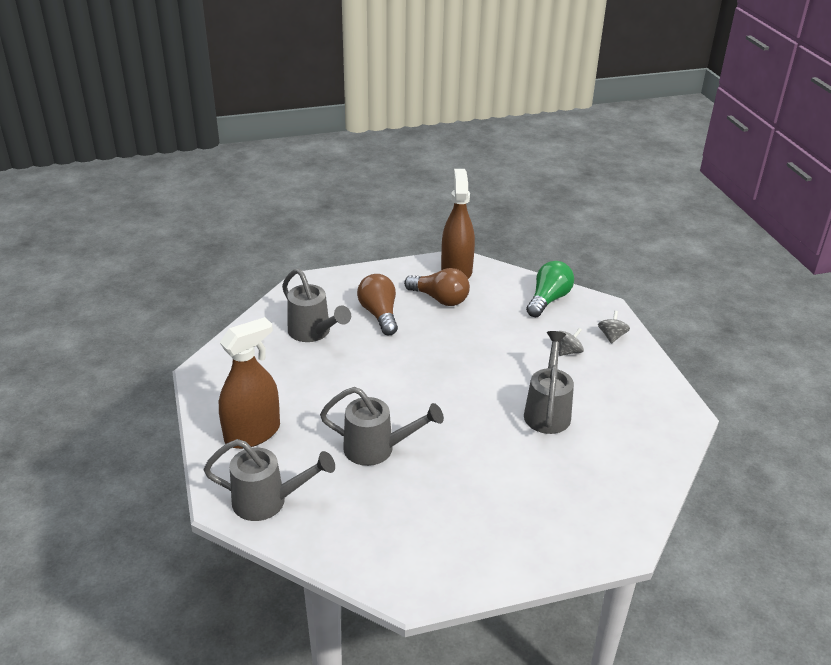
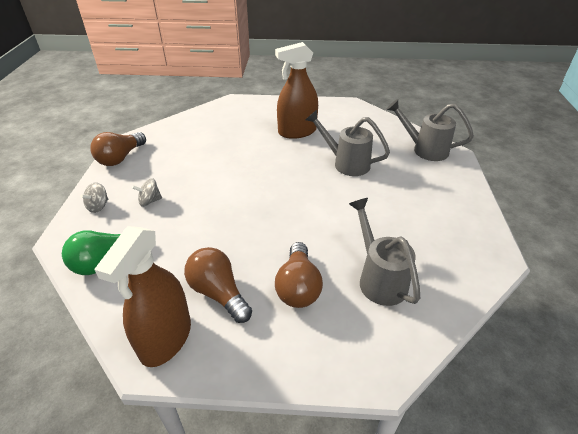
camera: 160 degrees left, 5 degrees up
brown spray bottle [219,317,280,449] -> brown spray bottle moved to [275,42,318,139]
grey watering can [524,331,574,434] -> none
none -> brown light bulb [90,132,146,166]

